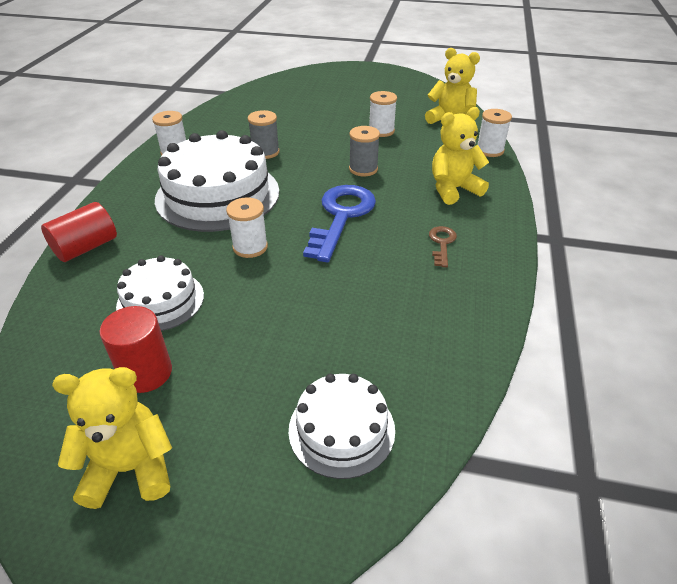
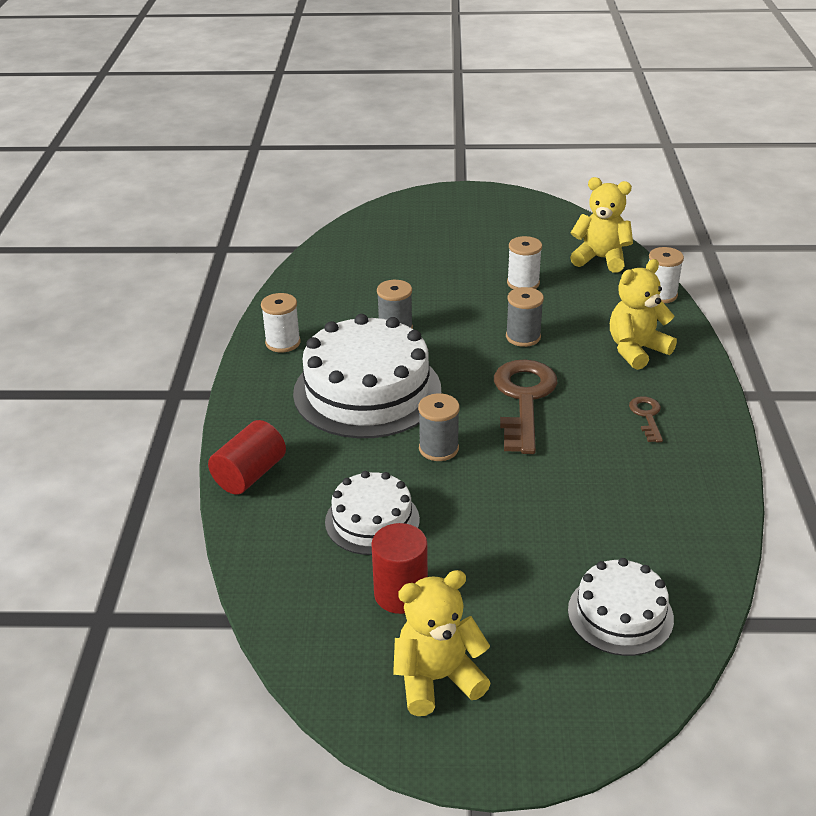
camera: 10 degrees left, 5 degrees down
white spool [226,198,268,258] -> grey spool [418,393,460,461]
blue key [303,185,376,262] -> brown key [494,359,557,454]

